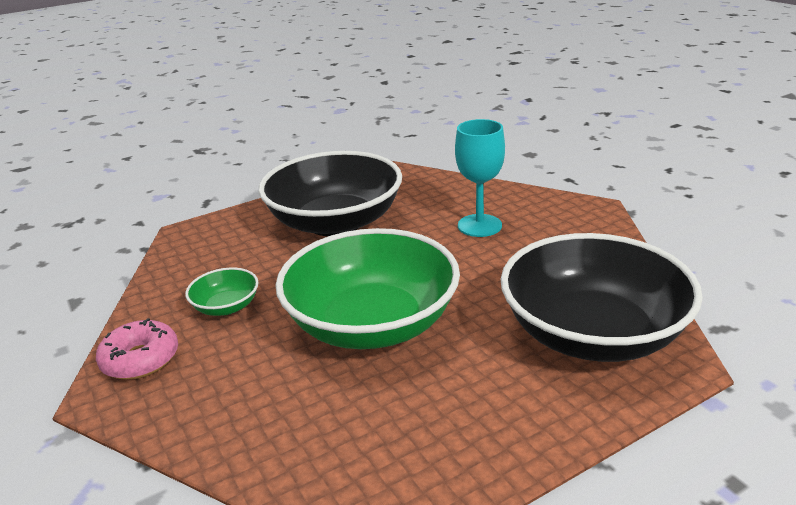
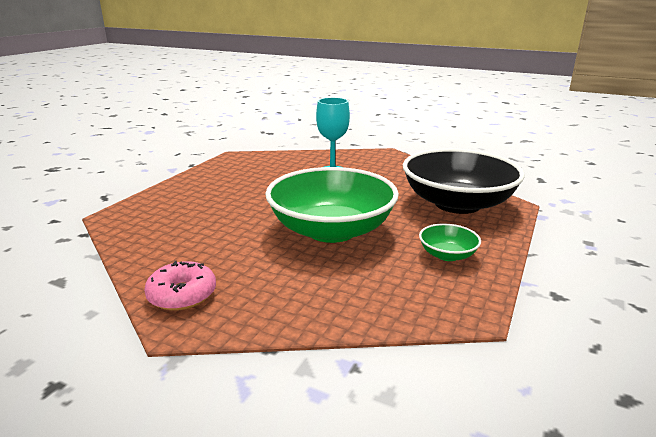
camera: 35 degrees left, 5 degrees down
green bowl [185,268,258,316] -> green bowl moved to [419,223,481,261]
black bowl [259,151,402,236] -> none

